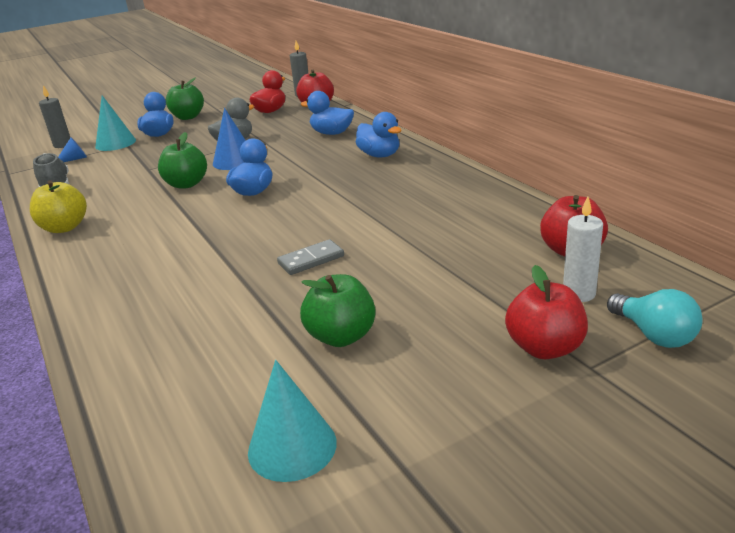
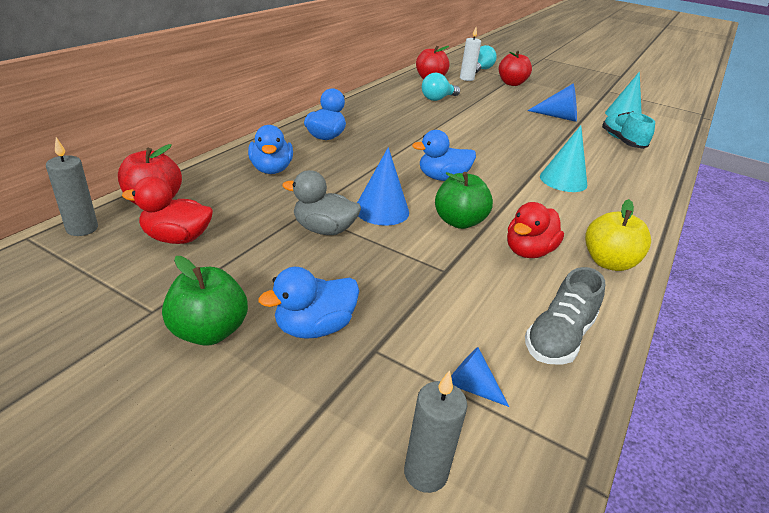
camera: 125 degrees left, 5 degrees up
turquoise cone [95,95,136,151] -> turquoise cone moved to [540,125,587,192]
grey domino [277,239,344,275] -> none
green apple [300,274,376,347] -> blue cone [527,83,577,122]
none -> turquoise light bulb [422,73,460,101]
none -> red duck [507,202,564,258]
none -> turquoise shoe [602,111,655,149]

